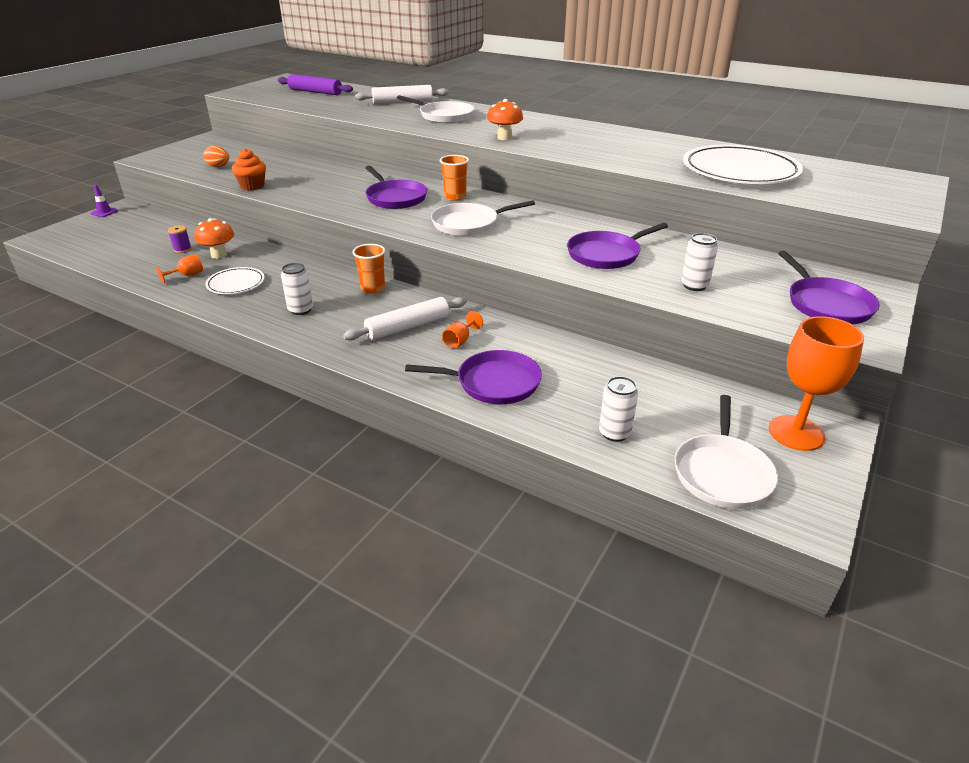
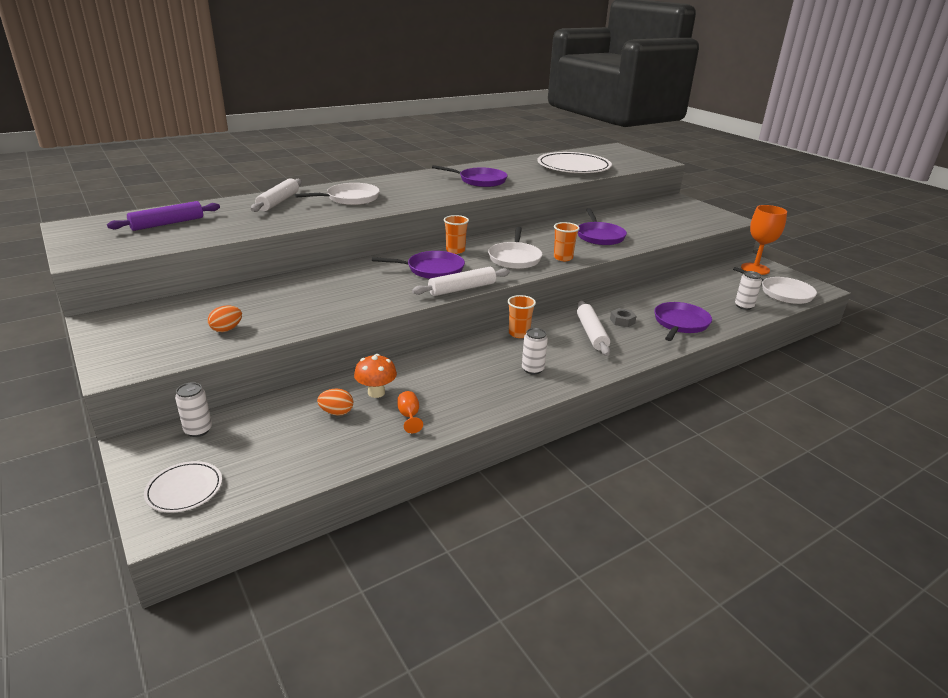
camera: 65 degrees left, 5 degrees down
purple traffic cone [91,185,118,217] -> none
purple spool [168,225,192,253] -> orange egg [317,389,353,416]
white plate [205,267,265,294] -> white plate moved to [144,461,222,513]
orange cupcake [232,149,266,190] -> none
orange goblet [442,311,483,348] -> grey nut [610,308,636,327]
orange mushroom [487,99,523,140] -> none
white can [681,233,718,291] -> white can moved to [175,382,212,437]
purple pan [778,251,880,324] -> purple pan moved to [432,165,508,187]
none -> white rolling pin [412,267,510,296]
none -> orange cup [554,222,580,261]

